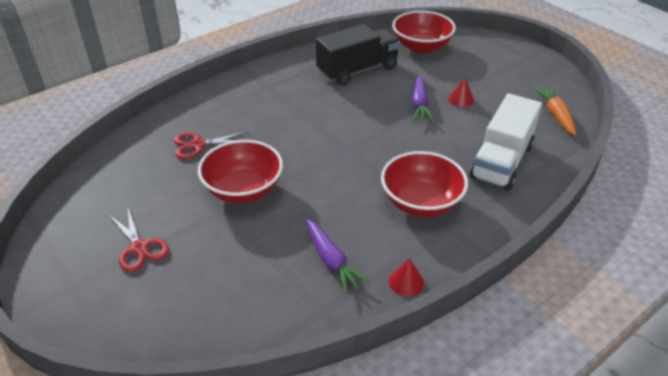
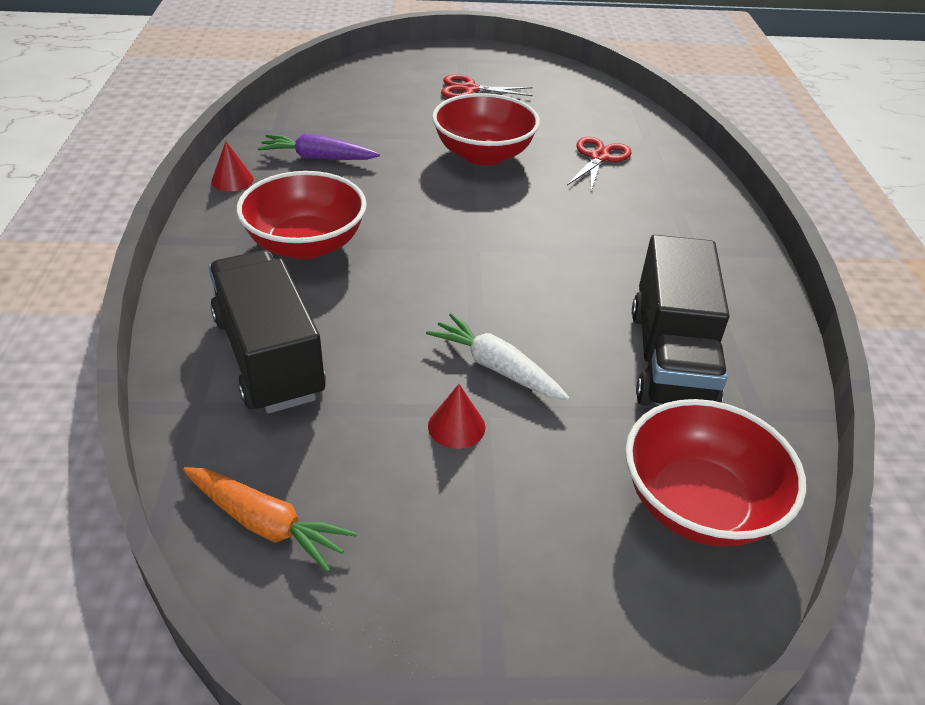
camera: 125 degrees right, 0 degrees up
purple carrot [412,75,434,121] -> white carrot [426,313,570,401]
white truck [469,93,542,191] -> black truck [208,250,326,414]

